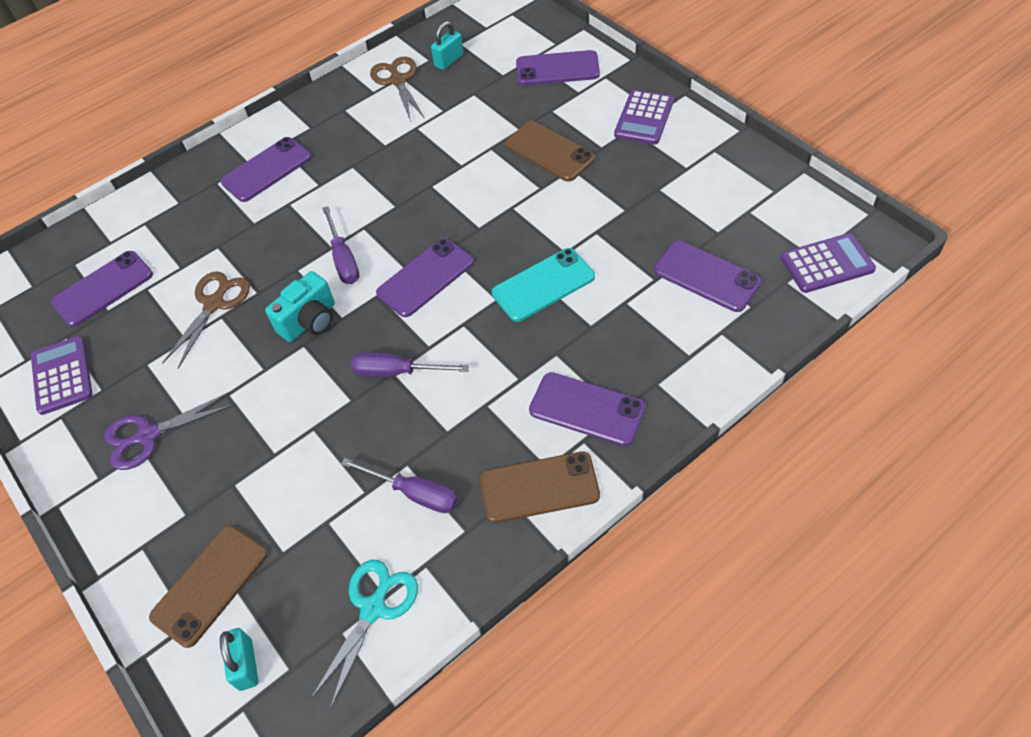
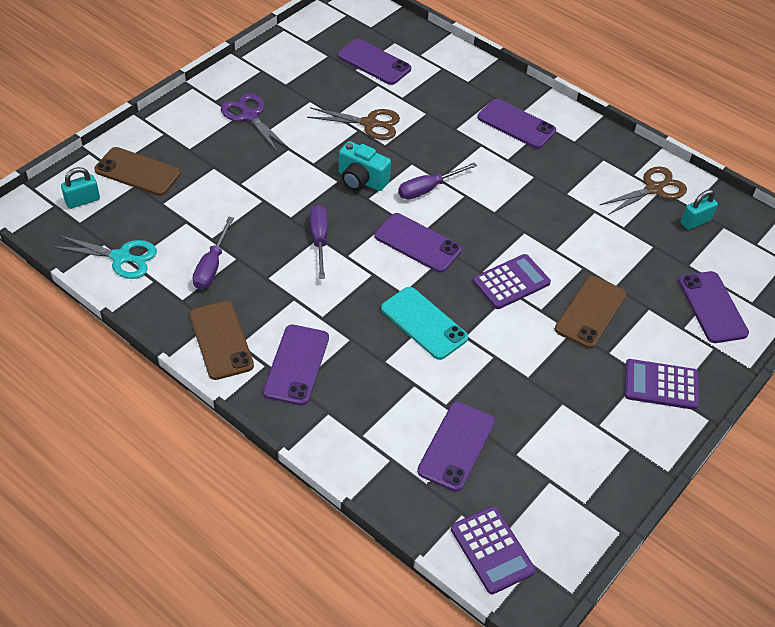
camera: 70 degrees right, 5 degrees down
purple calculator [31,336,92,415] -> purple calculator moved to [473,254,551,309]
turquoise padlock [431,21,464,70] -> turquoise padlock turned 60 degrees counterclockwise [681,189,718,230]

